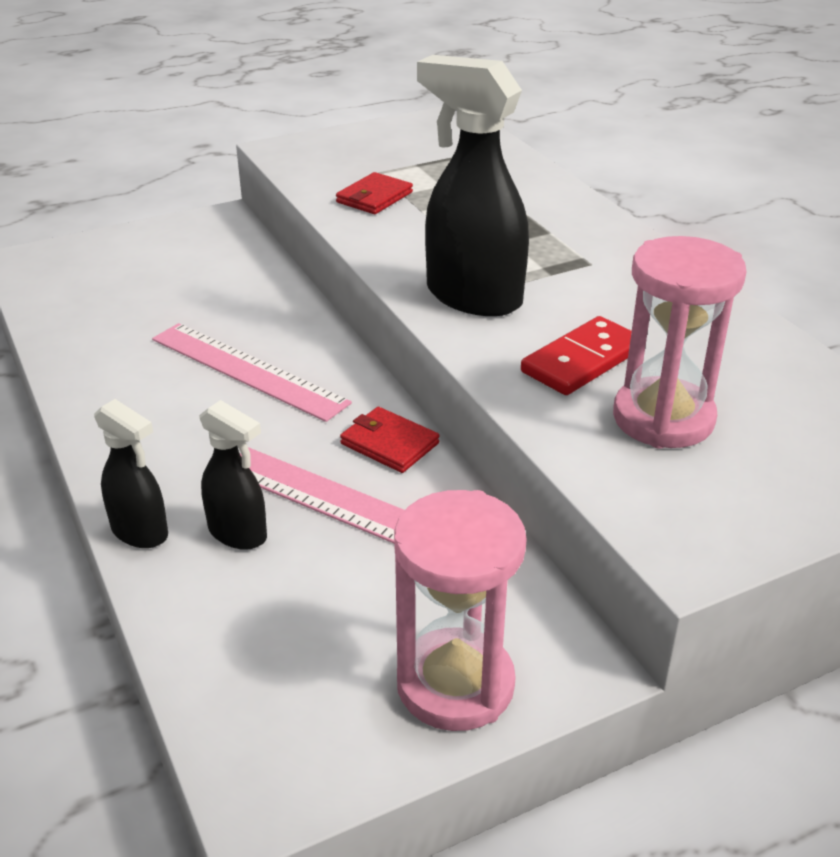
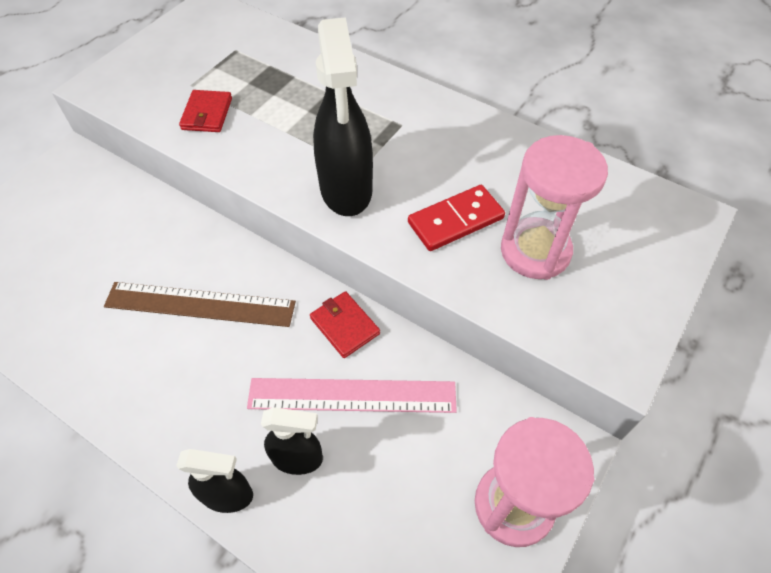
camera: 30 degrees left, 20 degrees up
pink ruler [152,323,352,422] -> brown ruler [104,282,296,327]
red wallet [340,407,439,473] -> red wallet turned 45 degrees clockwise [310,291,380,358]
black spray bottle [417,55,529,316] -> black spray bottle turned 105 degrees counterclockwise [313,17,373,216]
red domino [521,316,632,395] -> red domino turned 45 degrees clockwise [408,185,505,251]

